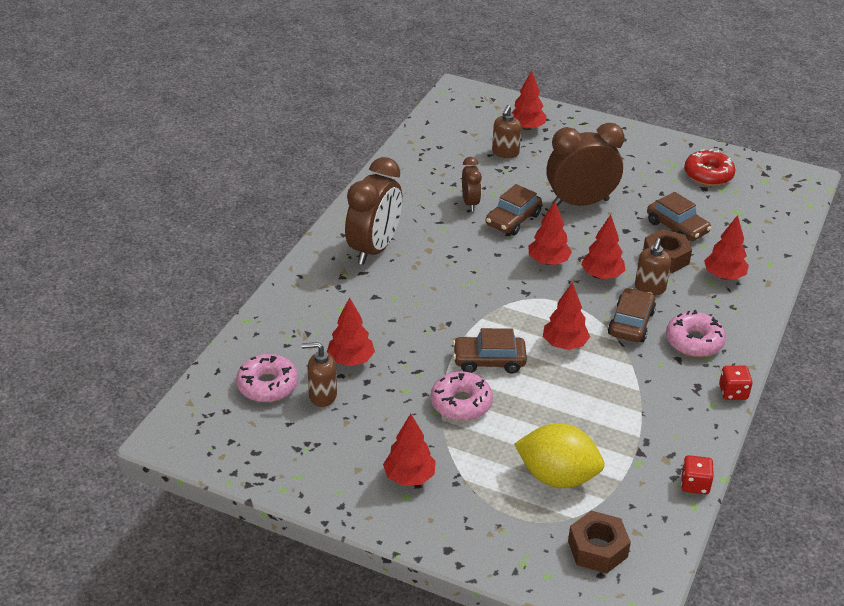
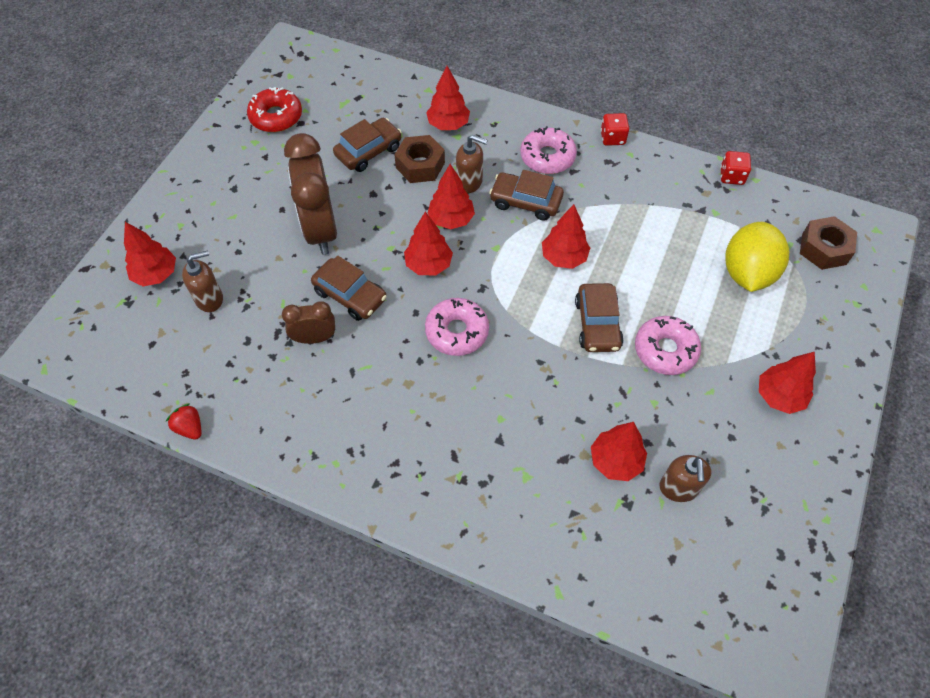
camera: 90 degrees left, 20 degrees up
pink donut [236,354,298,402] -> pink donut moved to [425,298,489,356]
brown clock [345,157,402,265] -> none
brown soap dispenser [492,105,522,158] -> brown soap dispenser turned 45 degrees counterclockwise [182,250,223,312]
none -> red strawberry [166,404,202,440]

